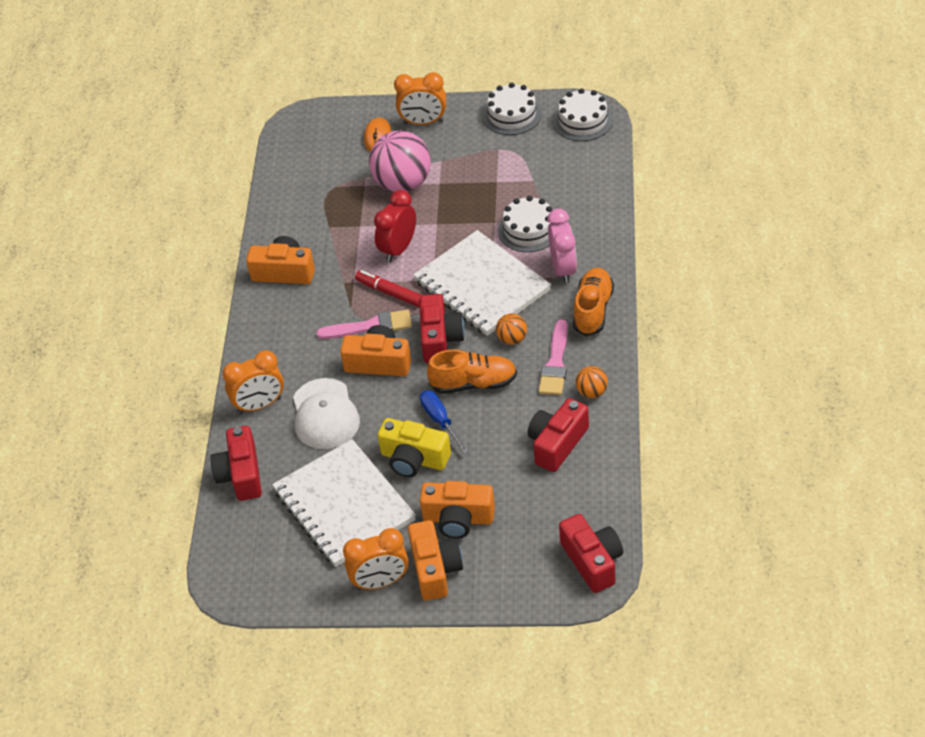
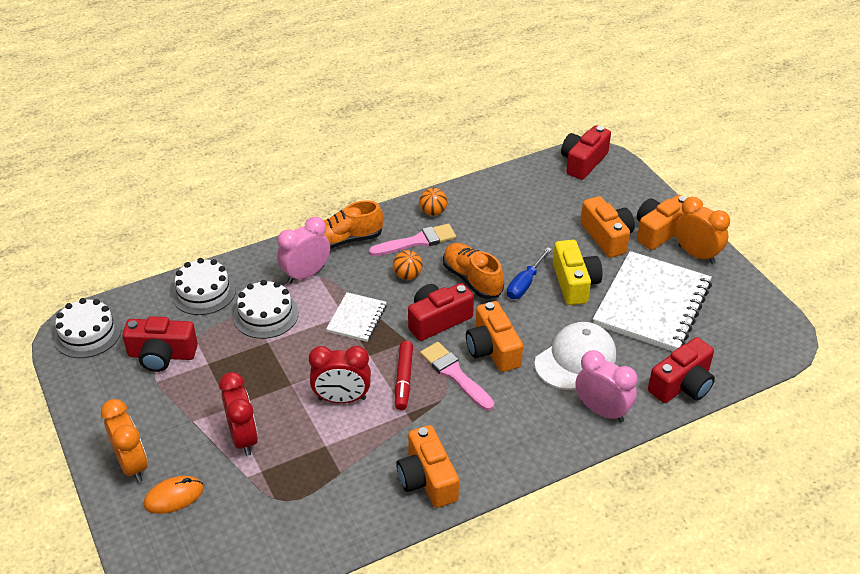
camera: 125 degrees left, 5 degrees down
orange clock [223,350,284,414] -> pink clock [575,350,637,422]
pink ball [369,131,431,192] -> red clock [219,372,258,456]
white notebook [413,230,551,336] -> white notebook [326,292,387,342], size x0.49
white cake [483,83,542,135] -> white cake moved to [172,258,236,315]
red camera [528,398,589,472] -> red camera moved to [122,316,198,372]

